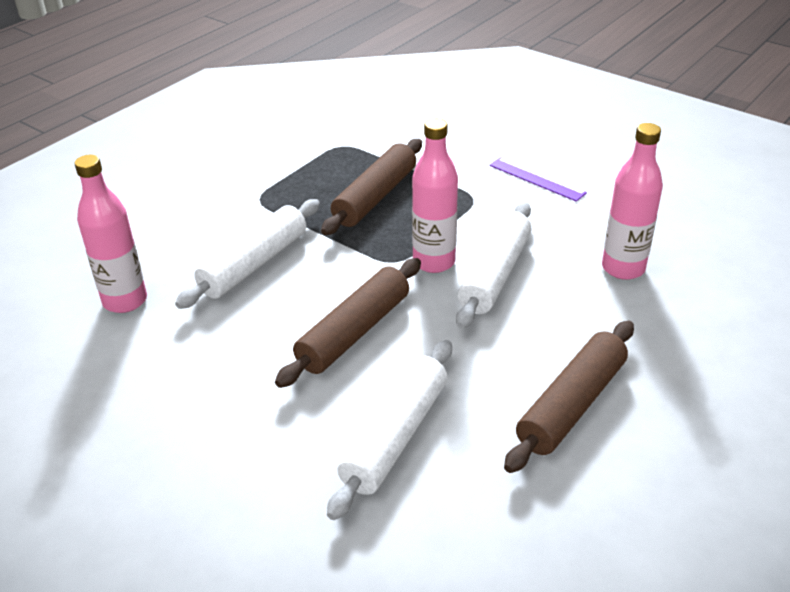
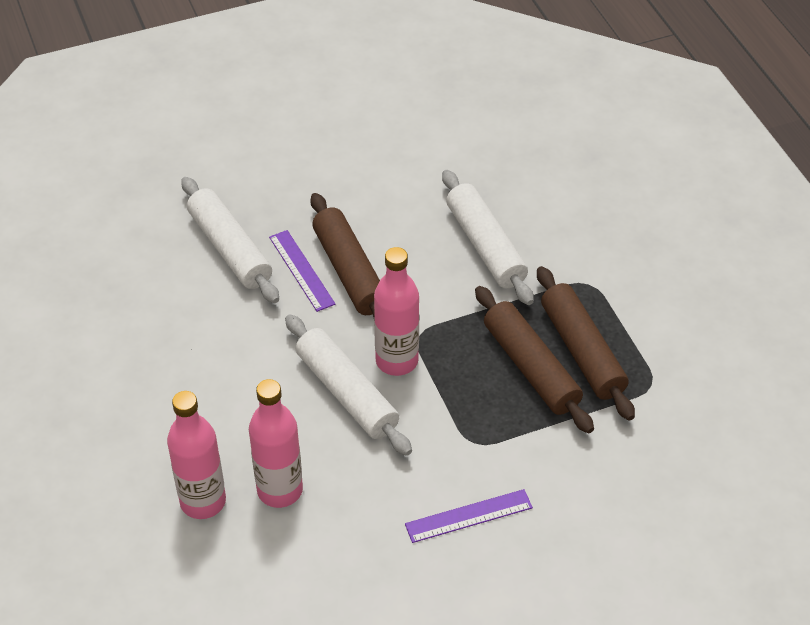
camera: 120 degrees right, 10 degrees up
pink bottle [75,155,147,313] -> pink bottle moved to [167,391,226,519]
brown rolling pin [504,320,634,473] -> brown rolling pin moved to [537,266,635,421]
none -> purple ruler [269,230,335,312]

